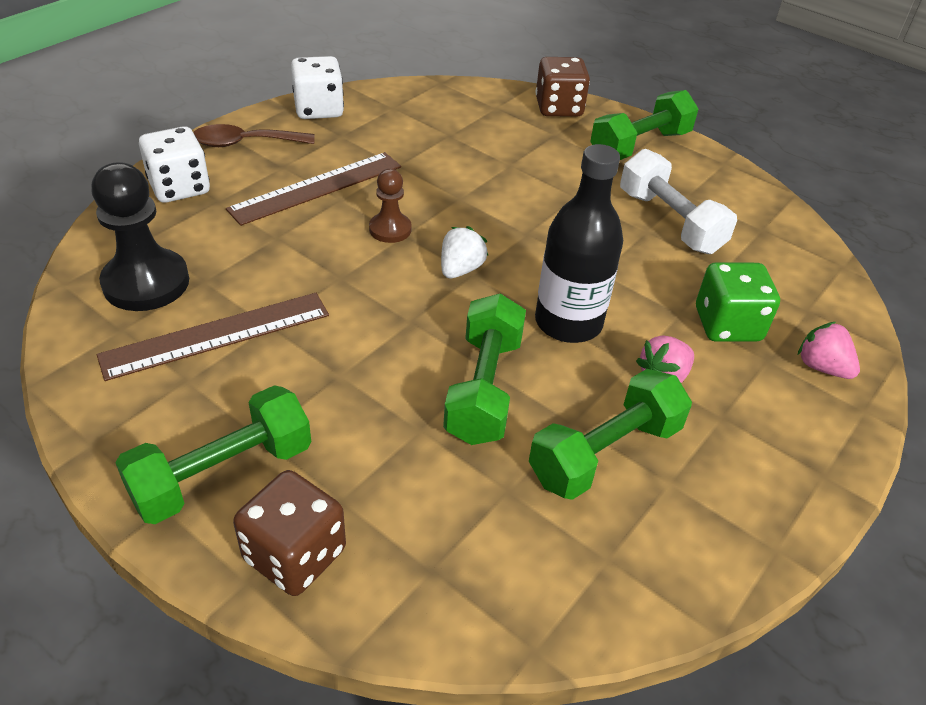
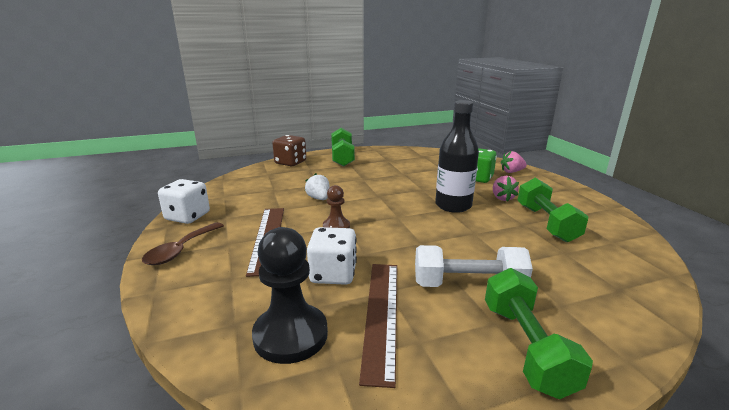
camera: 55 degrees left, 20 degrees down
white dice [139,126,210,203] -> white dice moved to [307,227,357,285]
brown dice [233,470,346,596] -> none
white strawberry [441,226,488,278] -> white strawberry moved to [305,173,330,200]
green dumbbell [443,293,526,445] -> none
white dumbbell [620,149,737,254] -> white dumbbell moved to [415,245,533,287]

